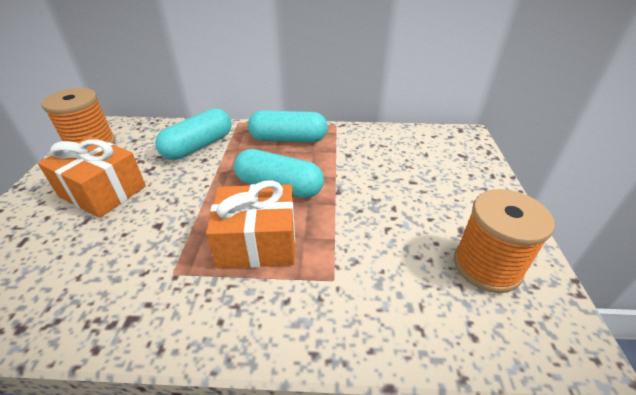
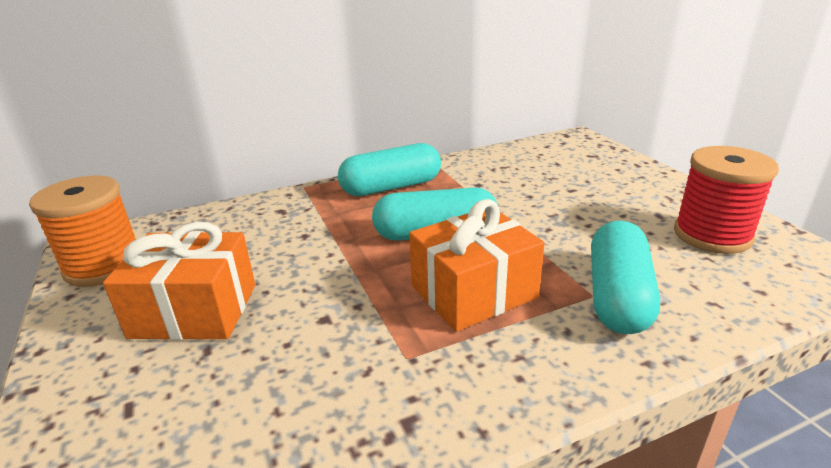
camera: 25 degrees left, 10 degrees down
turquoise capsule [155,108,232,160] -> turquoise capsule moved to [591,221,660,334]
orange spool [454,189,555,293] -> red spool [674,146,779,254]

